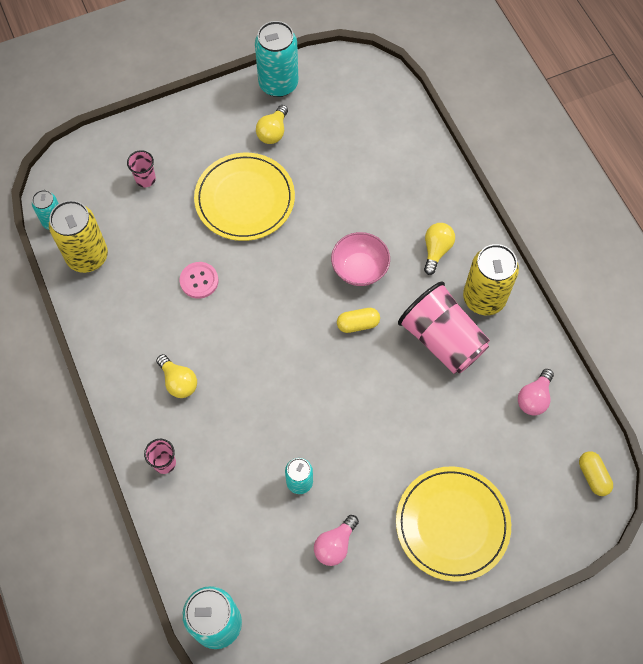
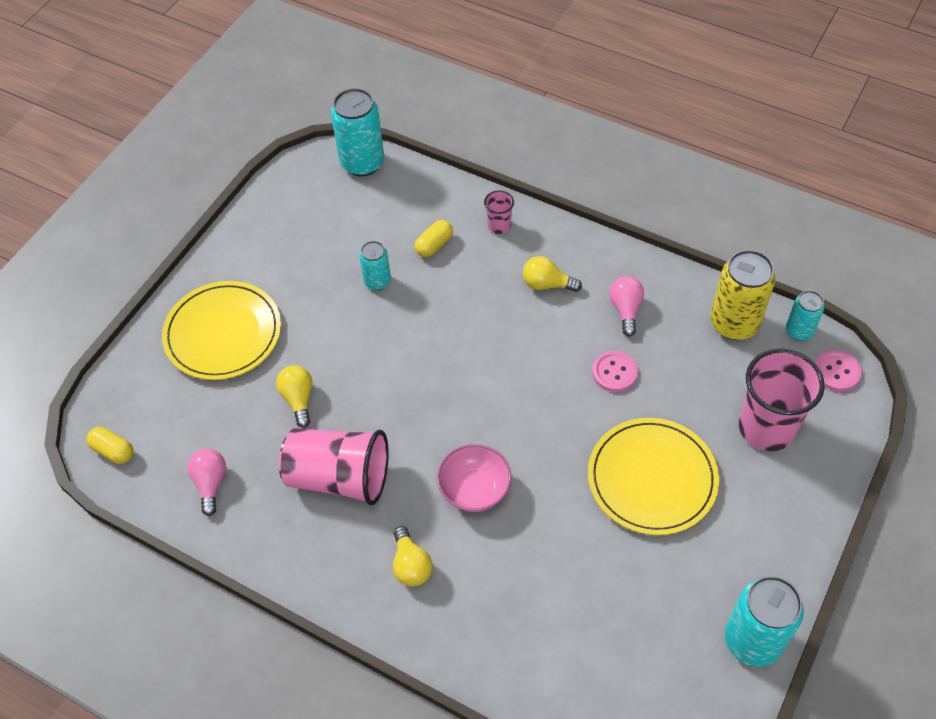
camera: 145 degrees right, 10 degrees down
pink cup [127,150,156,187] -> pink cup [739,348,825,451], size x2.18
yellow light bulb [256,105,288,144] -> yellow light bulb moved to [276,365,312,428]
pink light bulb [314,515,359,566] -> pink light bulb moved to [610,276,644,337]
yellow capsule [337,308,380,333] -> yellow capsule moved to [414,220,453,257]
yellow can [463,244,519,315] -> none
none -> pink button [815,350,862,391]

